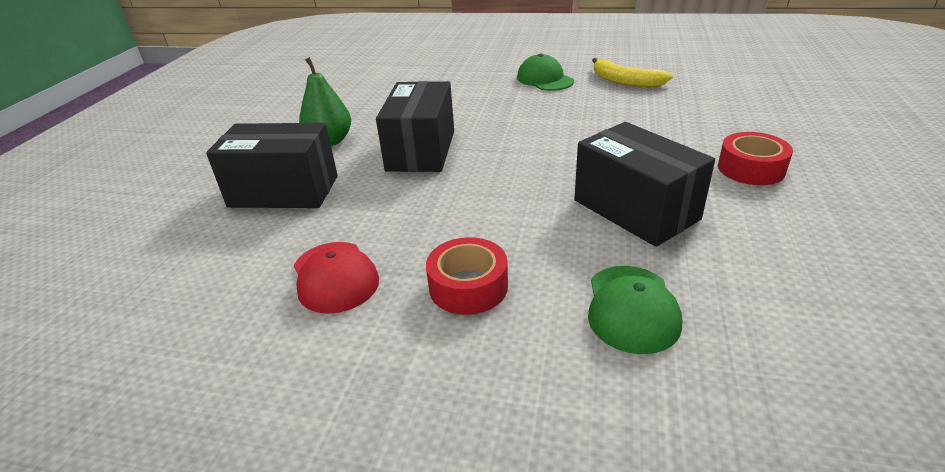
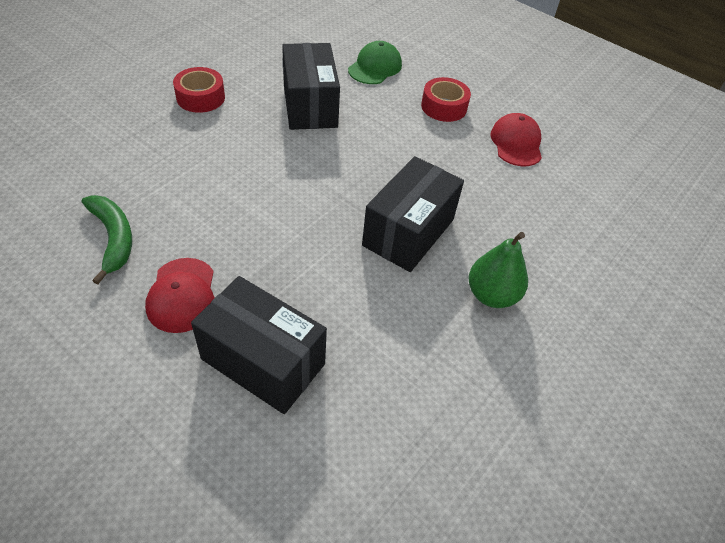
camera: 160 degrees left, 15 degrees up
black box [206,123,338,208] -> black box moved to [191,276,327,414]
green cap [517,53,574,91] -> red cap [145,258,215,333]
yellow banana [592,58,673,87] -> green banana [82,195,132,284]

